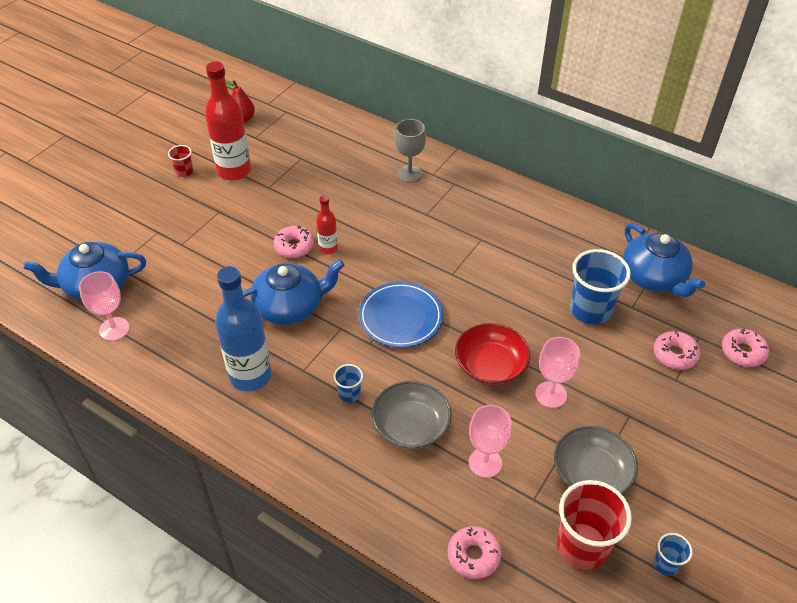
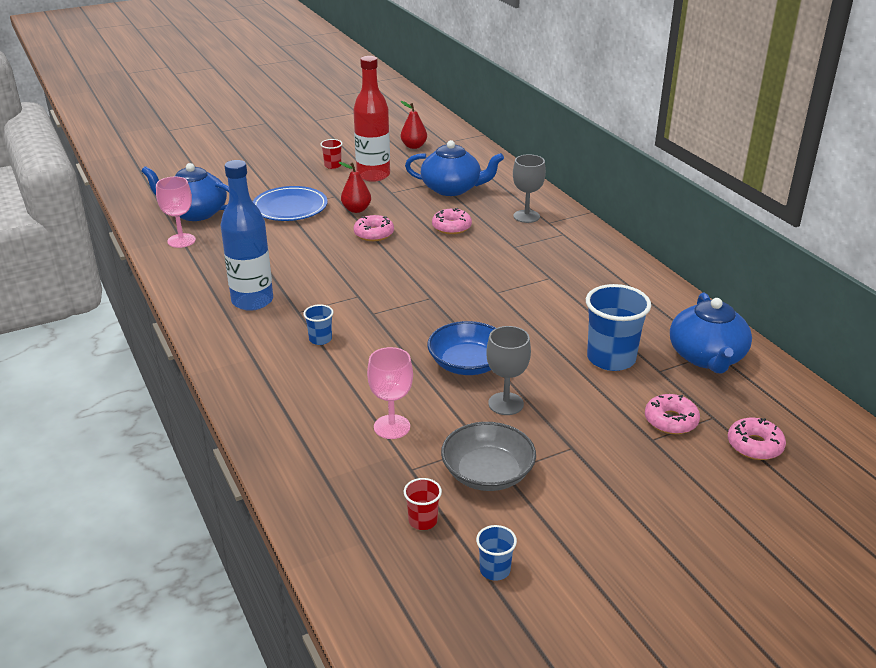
camera: 30 degrees right, 15 degrees down
blue teapot [242,260,344,325] -> blue teapot moved to [405,140,504,196]
red bottle [316,195,338,254] -> none
blue plate [358,282,443,348] -> blue plate moved to [253,186,327,221]
grey bowl [372,381,452,449] -> none
pink donut [448,526,502,579] -> pink donut moved to [432,208,472,234]
red bowl [455,323,530,385] -> blue bowl [427,321,496,375]
pink goblet [535,337,580,408] -> grey goblet [486,326,531,415]
red cup [557,480,632,570] -> red cup [404,478,442,530], size x0.48
none -> red pear [338,162,371,213]

